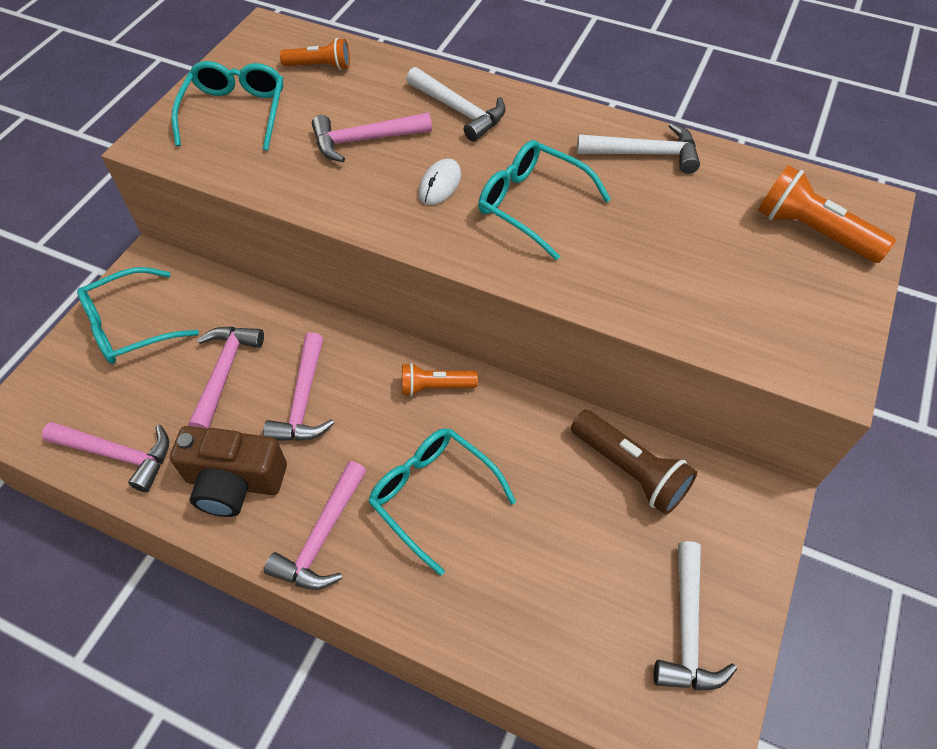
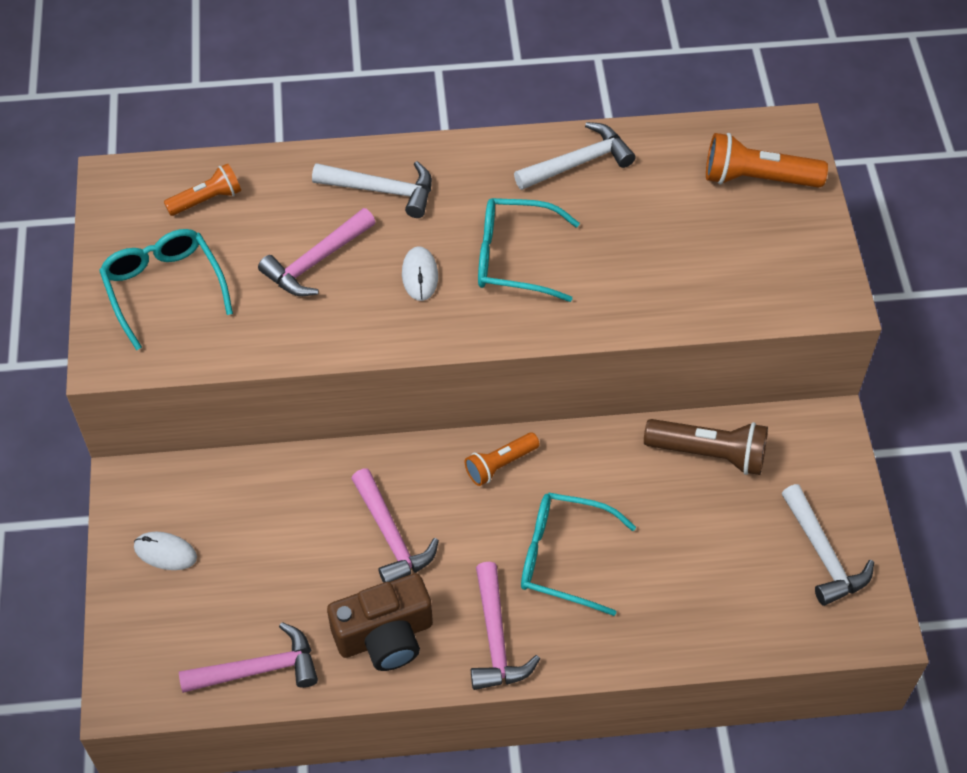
camera: 30 degrees left, 0 degrees up
turquoise glasses [77,267,199,364] -> white mouse [134,532,197,570]
pink hammer [188,327,264,429] -> none

